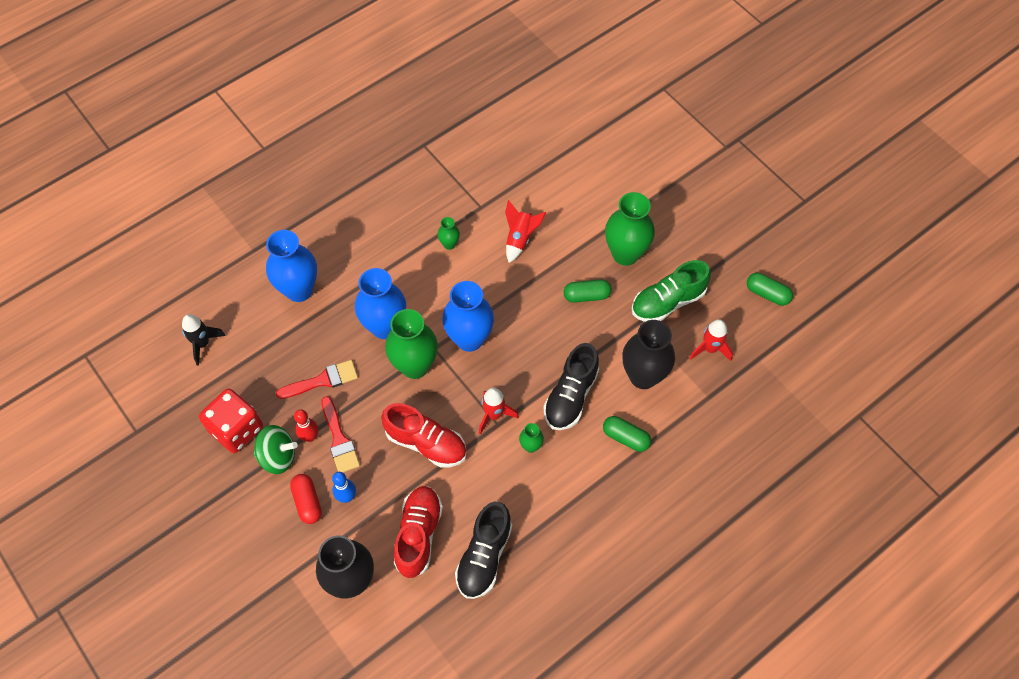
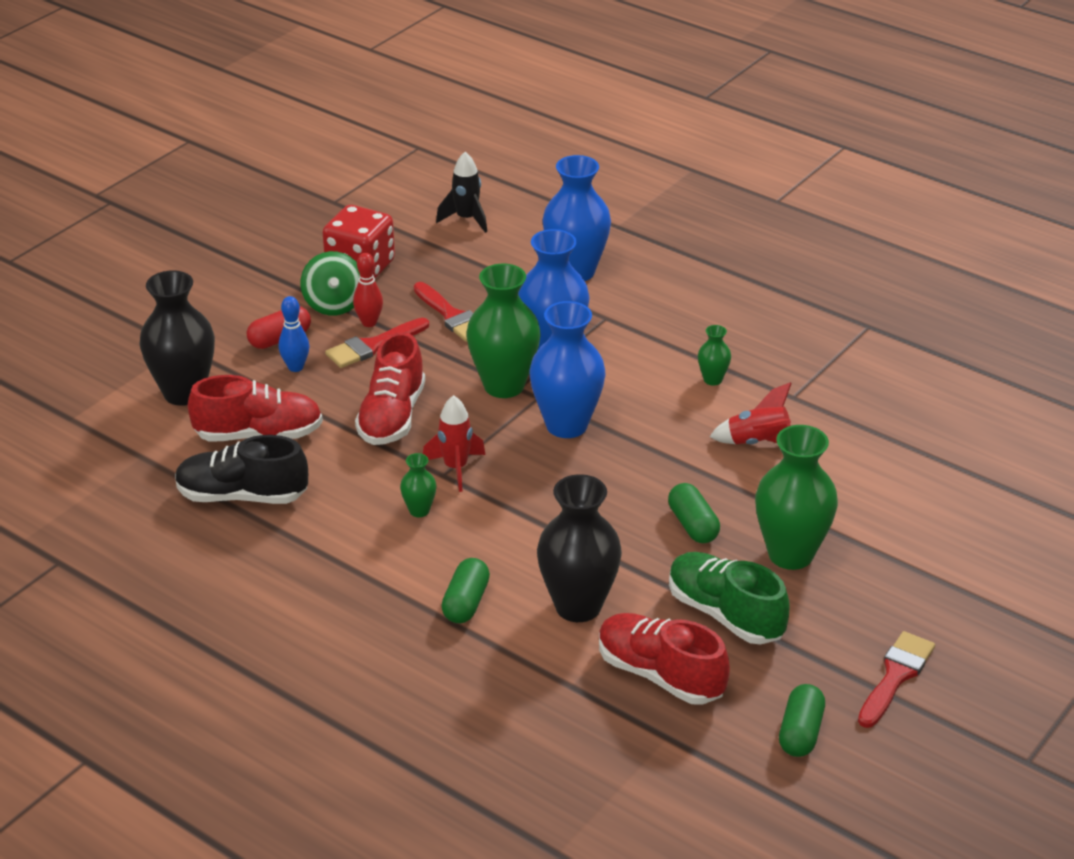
camera: 75 degrees right, 25 degrees down
black shoe [544,343,599,430] -> none
red rocket [690,319,733,361] -> red shoe [599,613,730,704]
none -> red brush [858,631,935,728]

